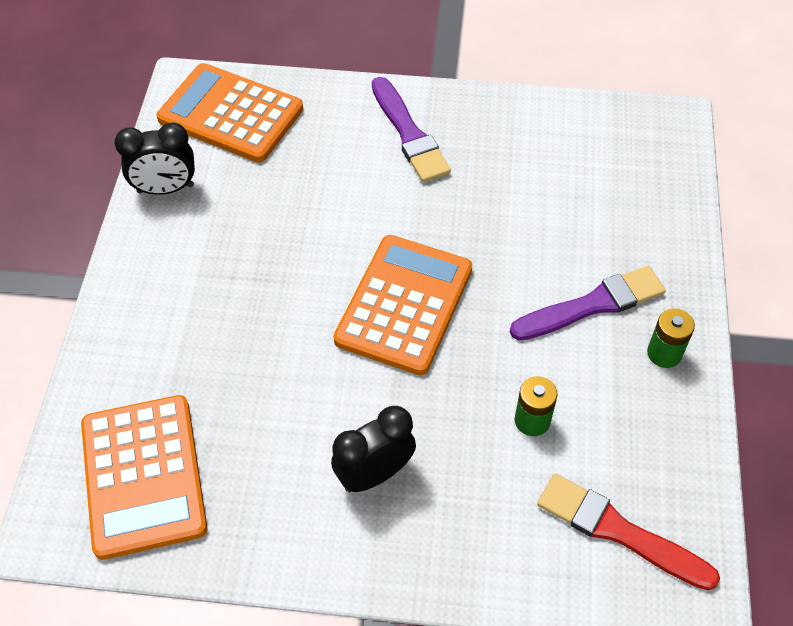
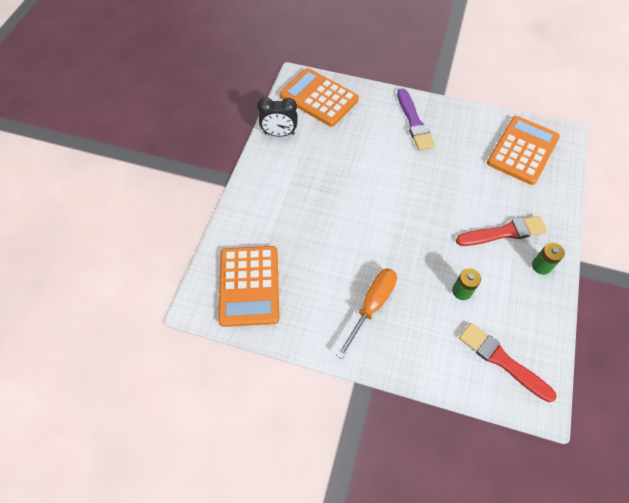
camera: 10 degrees right, 5 degrees up
black clock [331,406,416,492] -> orange screwdriver [336,268,397,359]
orange calculator [334,235,472,375] -> orange calculator moved to [487,116,560,185]
purple brush [510,266,666,340] -> red brush [456,216,547,246]

